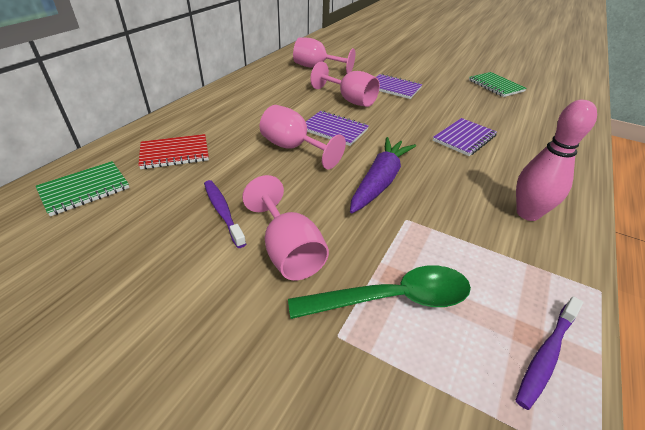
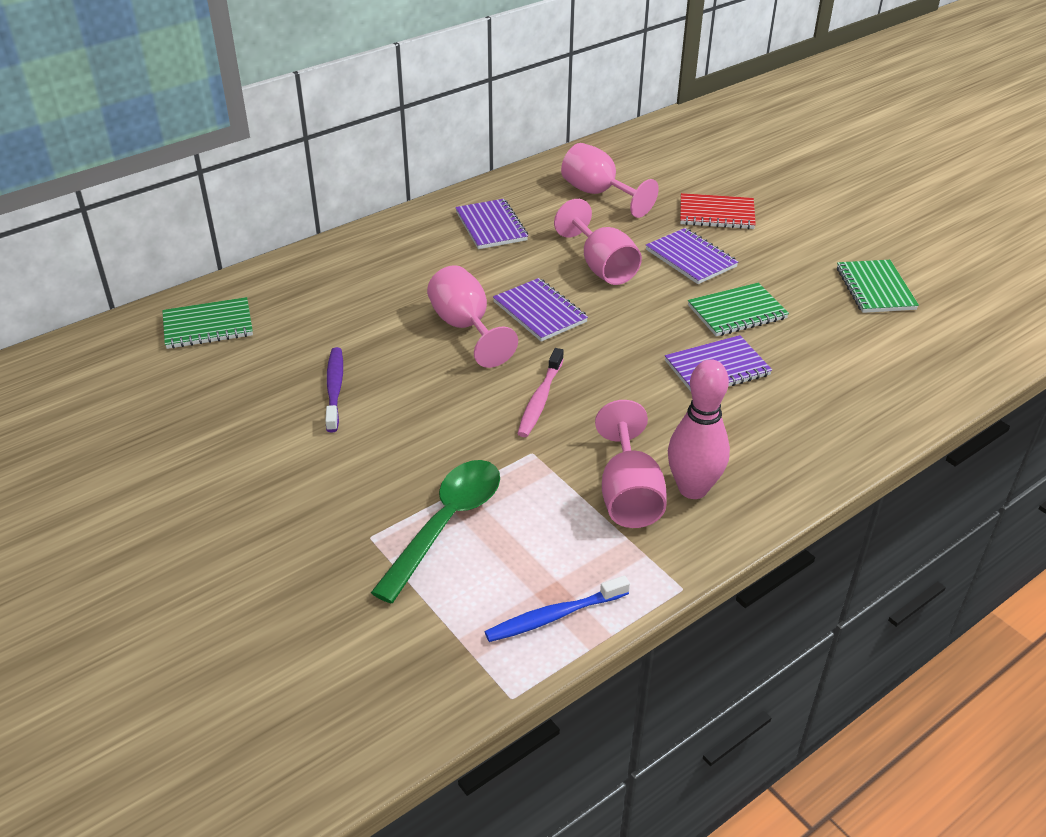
camera: 25 degrees right, 0 degrees up
red notebook [138,134,209,169] -> red notebook moved to [680,193,756,229]
pink goblet [242,175,329,280] -> pink goblet moved to [595,400,666,528]
green spoon [288,265,471,319] -> green spoon turned 75 degrees counterclockwise [371,460,500,603]
purple carrot [350,137,416,213] -> pink toothbrush [517,348,564,437]
purple toothbrush [516,296,583,410] -> blue toothbrush [485,576,630,642]
none -> purple notebook [455,199,528,249]
none -> green notebook [688,283,789,336]

